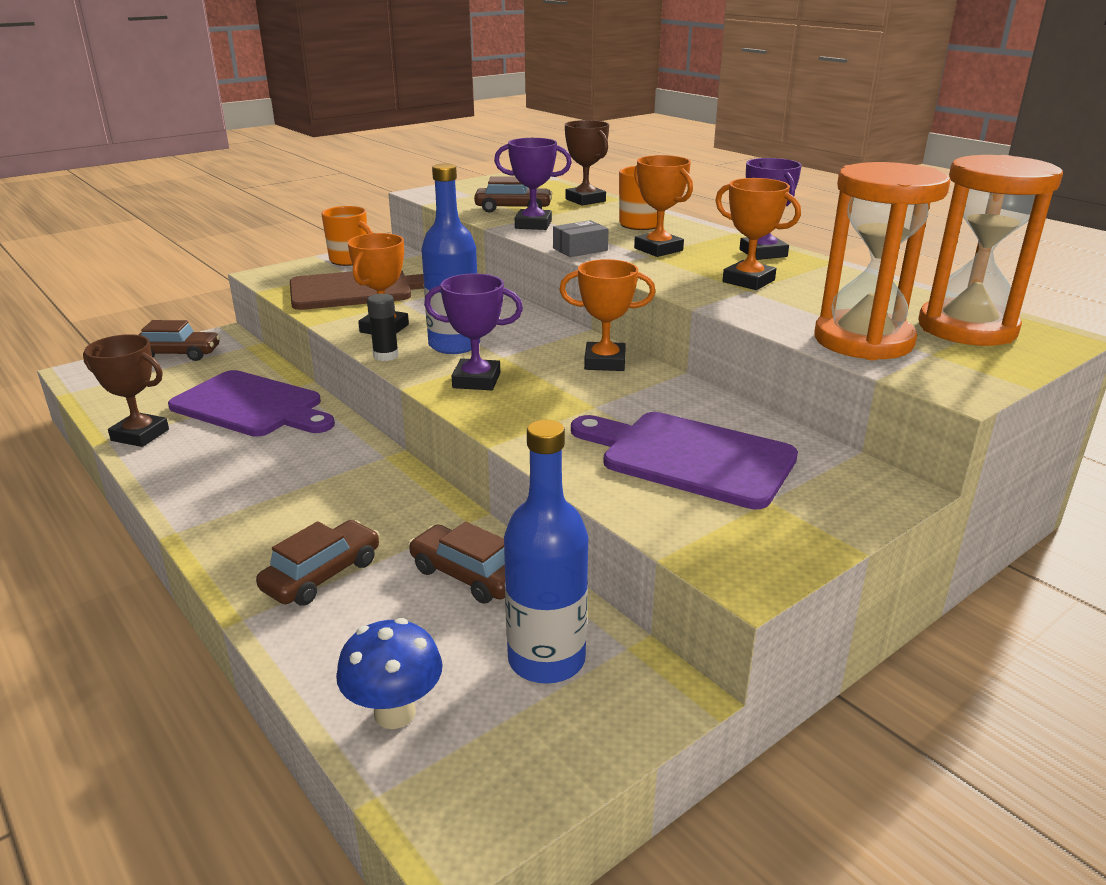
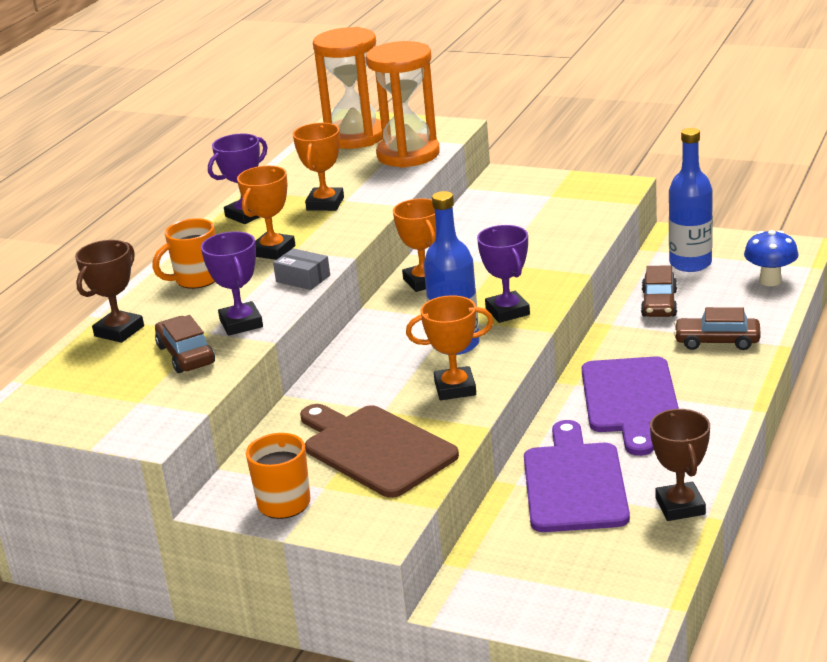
camera: 115 degrees left, 0 degrees up
brown car [138,320,220,361] -> none
black glue stick [367,294,399,361] -> none
purple cutting board [571,412,798,509] -> purple cutting board moved to [582,357,679,456]

